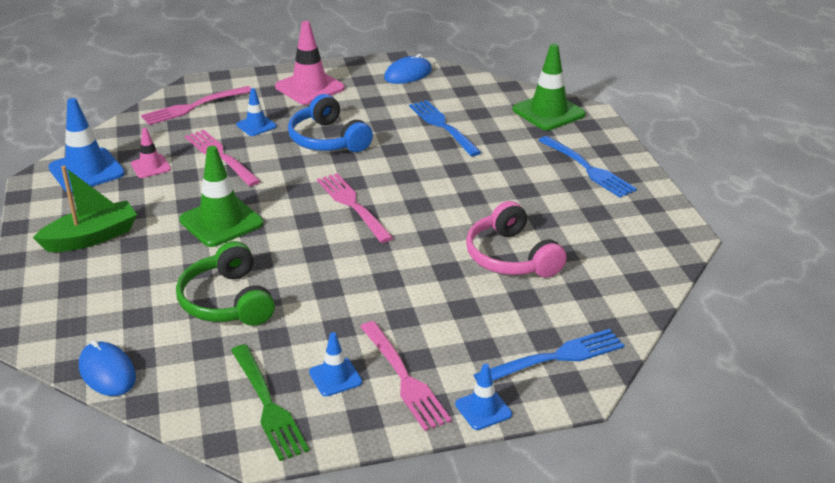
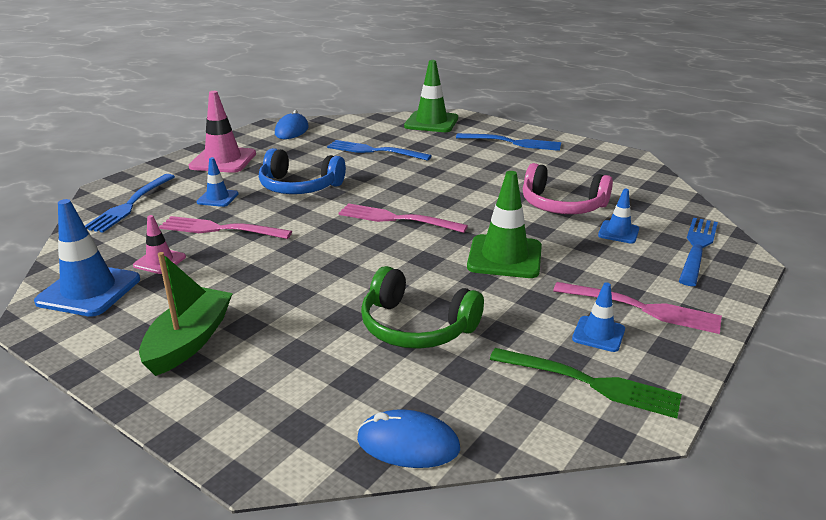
camera: 40 degrees left, 5 degrees down
pink fork [141,86,251,125] -> blue fork [85,174,175,233]
green traffic cone [179,146,263,247] -> green traffic cone moved to [467,171,542,278]
blue traffic cone [455,364,512,430] -> blue traffic cone moved to [598,189,639,244]

